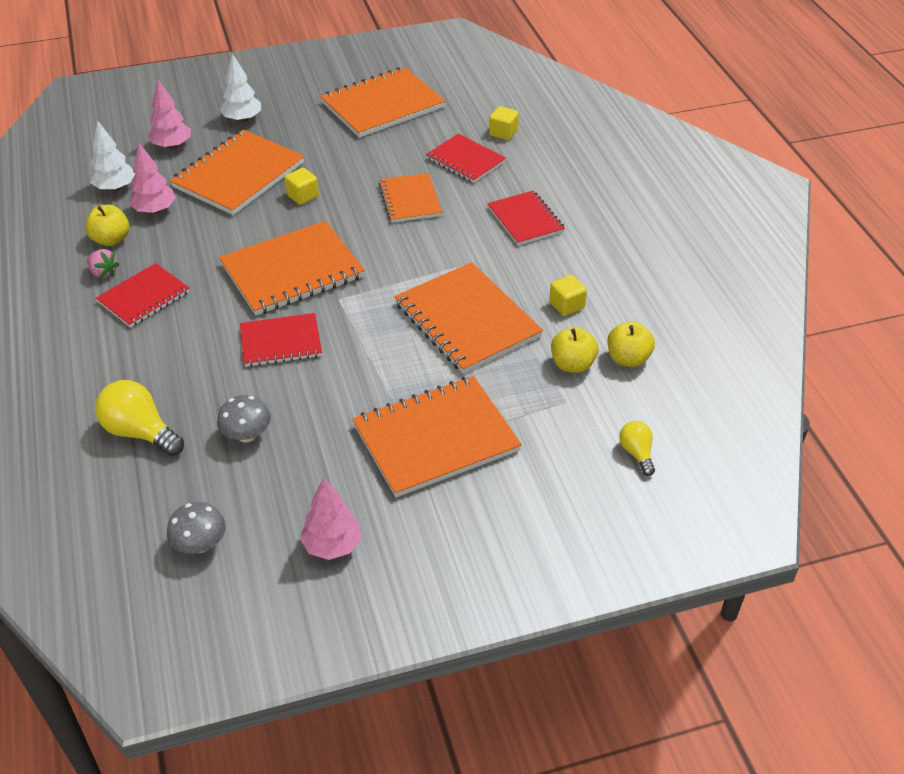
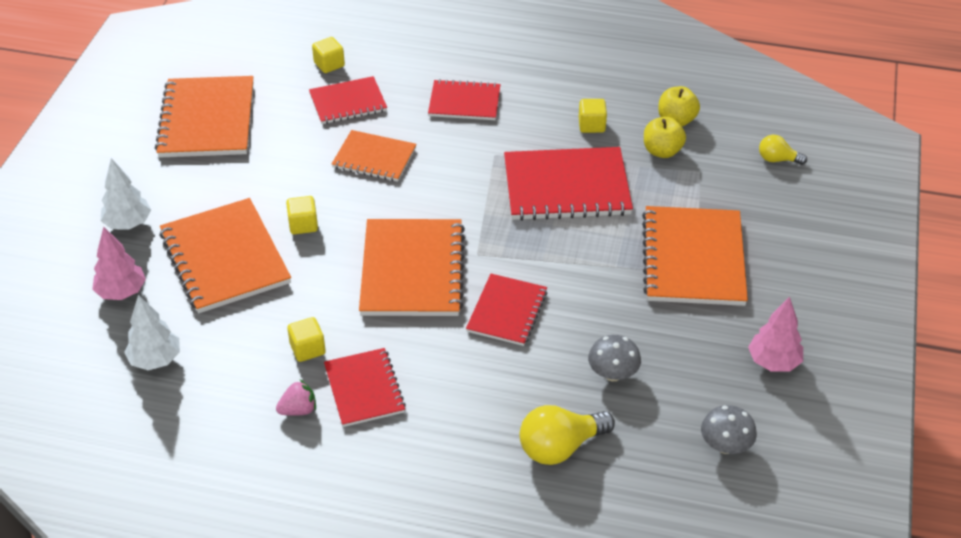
camera: 60 degrees left, 0 degrees up
yellow apple [85,205,129,246] -> none
pink tree [129,143,176,214] -> none
orange notebook [394,262,543,374] -> red notebook [504,147,633,221]
none -> yellow cube [287,317,326,362]

